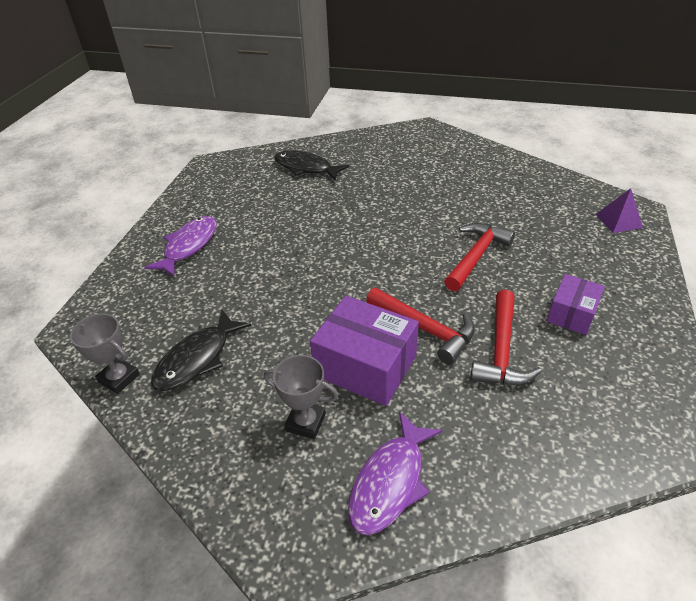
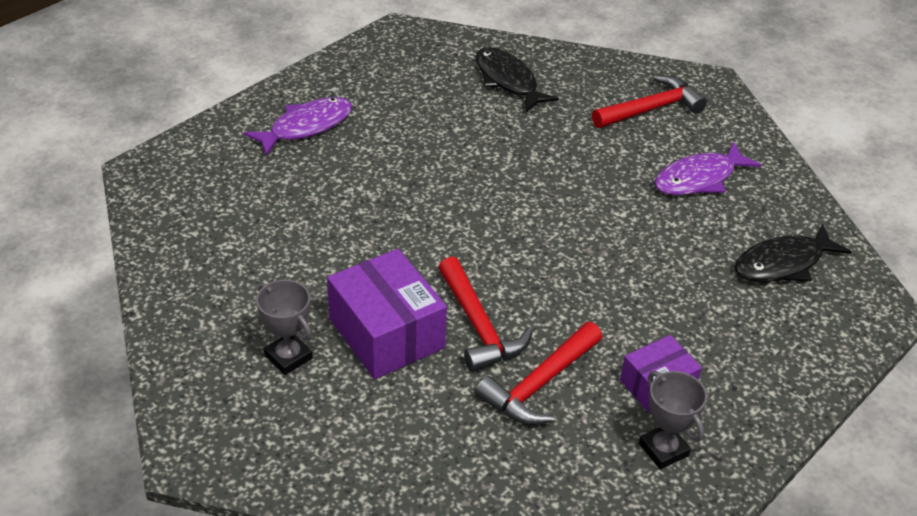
camera: 25 degrees right, 0 degrees up
grey trophy [70,314,140,394] -> grey trophy moved to [639,371,707,469]
black fish [151,310,251,391] -> black fish moved to [735,224,852,282]
purple fish [348,412,442,535] -> purple fish moved to [654,142,761,195]
red hammer [444,223,515,291] -> red hammer moved to [592,75,707,128]
purple pyramid [595,188,643,233] -> none

